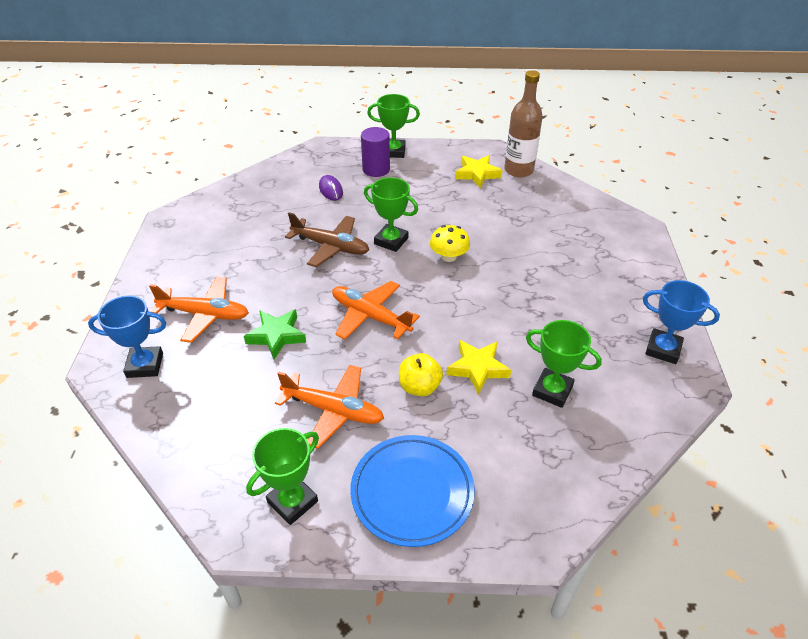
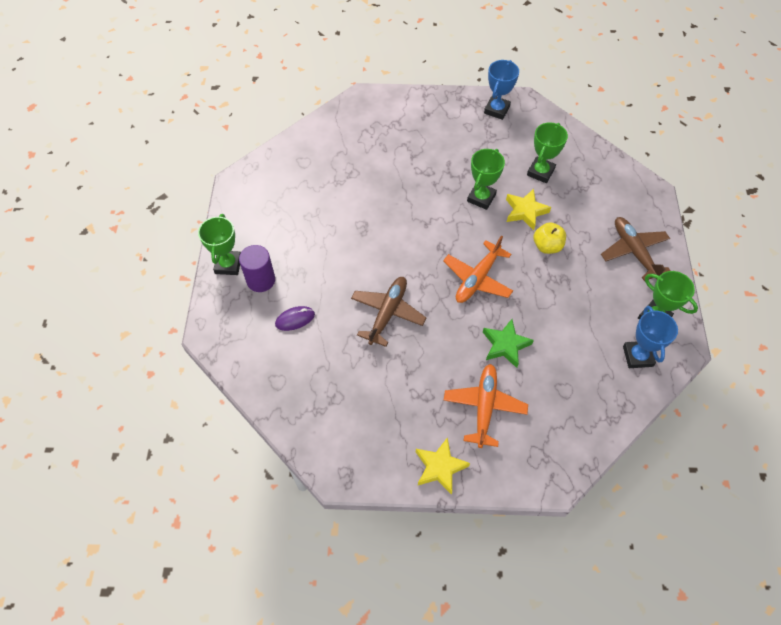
camera: 90 degrees left, 15 degrees up
blue trophy [88,296,166,378] -> blue trophy moved to [623,306,678,368]
orange plane [275,365,384,449] -> none
blue plate [350,435,475,547] -> brown plane [601,217,671,281]
green trophy [364,177,418,252] -> green trophy moved to [467,149,505,210]
yellow mushroom [430,225,470,262] -> none
yellow star [455,155,503,188] -> yellow star moved to [416,437,470,495]
brown bottle [504,70,543,178] -> none

